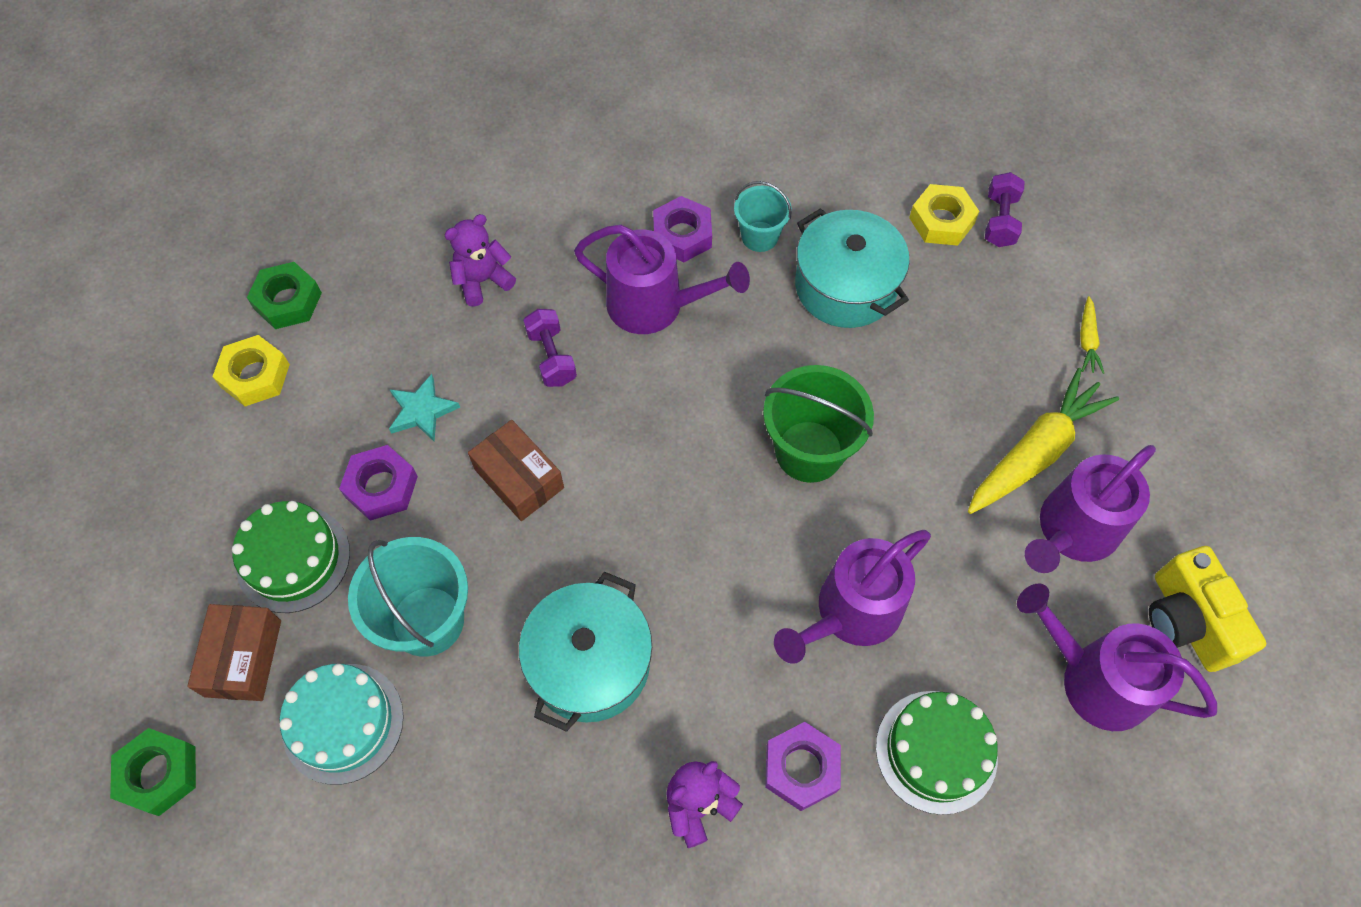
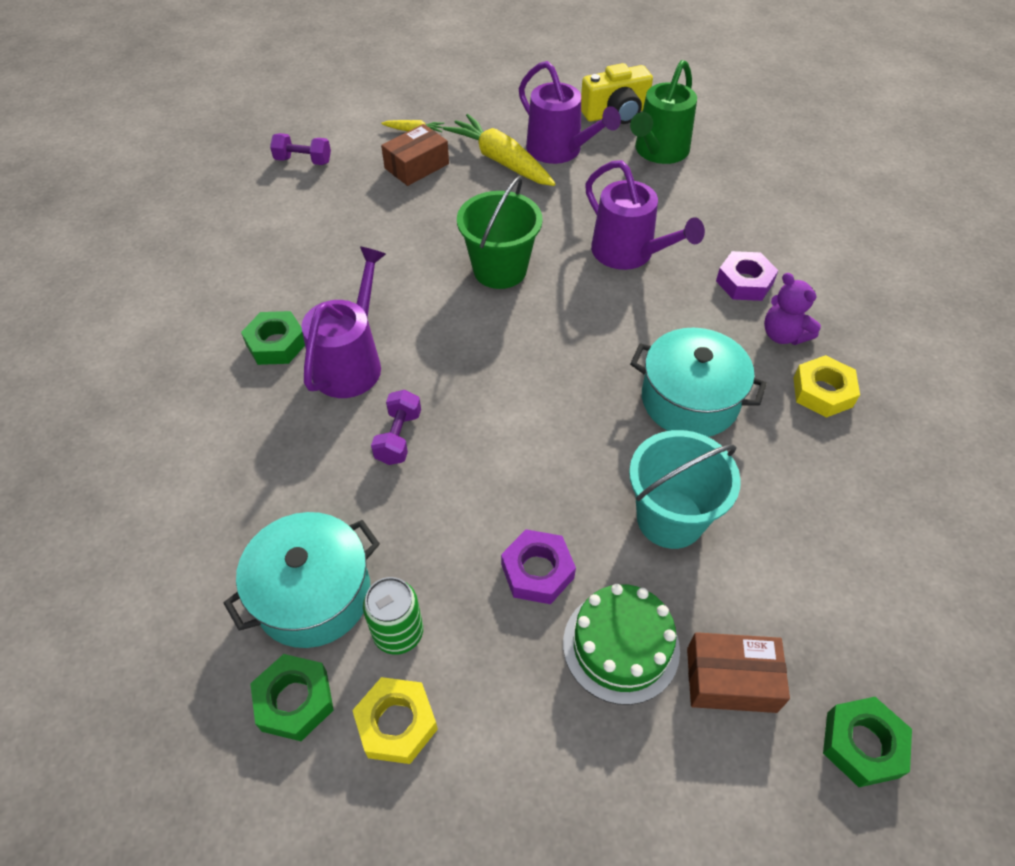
camera: 90 degrees left, 10 degrees down
turquoise cake [279,664,404,785] -> none
turquoise star [389,374,460,441] -> none
purple teddy bear [444,214,516,307] -> none
brown box [468,420,564,521] -> brown box moved to [381,124,449,186]
purple dumbbell [524,309,577,387] -> purple dumbbell turned 60 degrees counterclockwise [371,390,421,465]
purple nut [653,196,712,262] -> green nut [241,311,305,365]
turquoise bucket [734,181,792,252] -> none
turquoise pot [795,208,910,328] -> turquoise pot moved to [223,512,380,648]
green cake [876,691,998,815] -> none
yellow nut [909,184,980,246] -> yellow nut moved to [793,355,860,418]
purple watering can [1017,584,1217,731] -> green watering can [630,60,697,164]
none -> green can [363,577,423,655]

